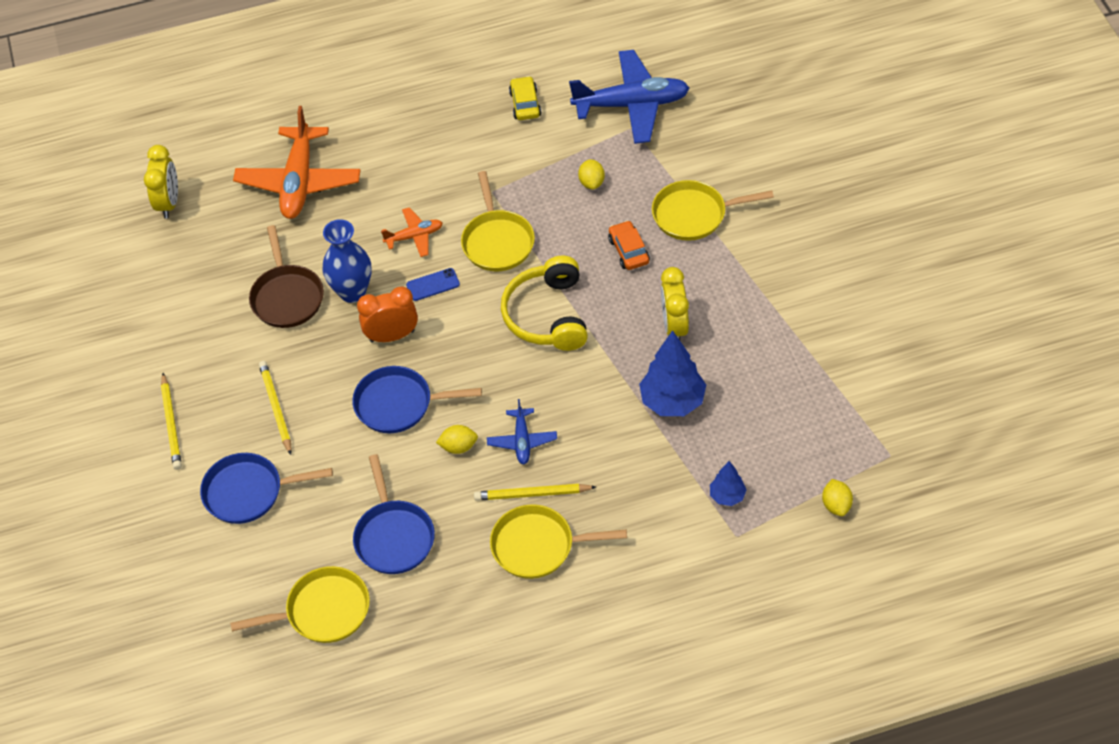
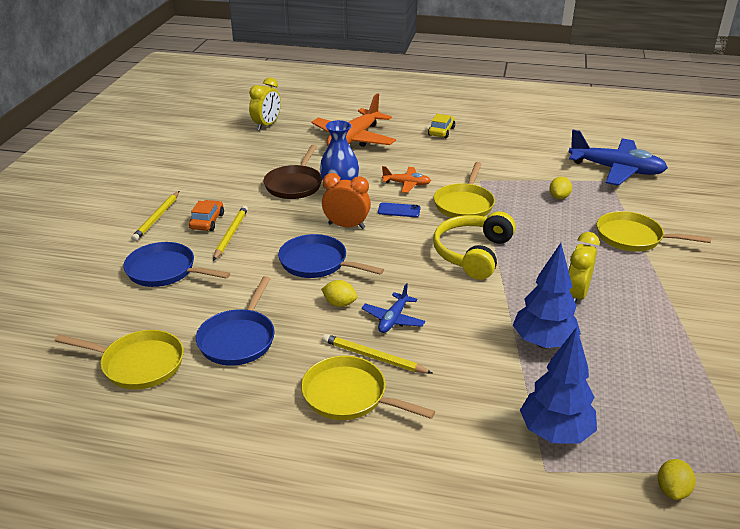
camera: 25 degrees right, 20 degrees down
yellow car [509,76,541,120] -> yellow car moved to [428,114,455,138]
orange car [608,220,650,270] -> orange car moved to [189,200,224,231]
blue tree [710,461,747,506] -> blue tree [520,327,597,444], size x1.86

